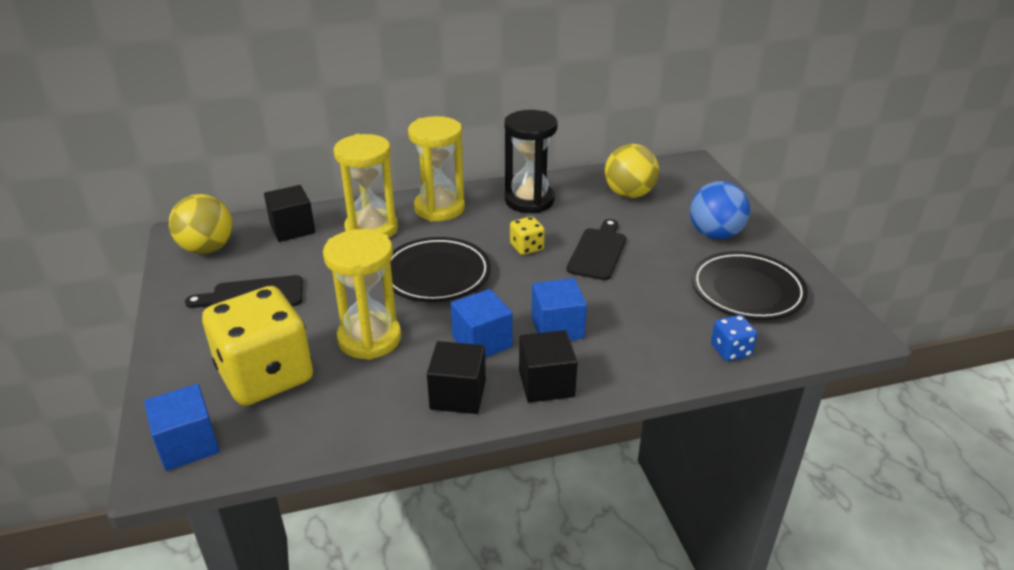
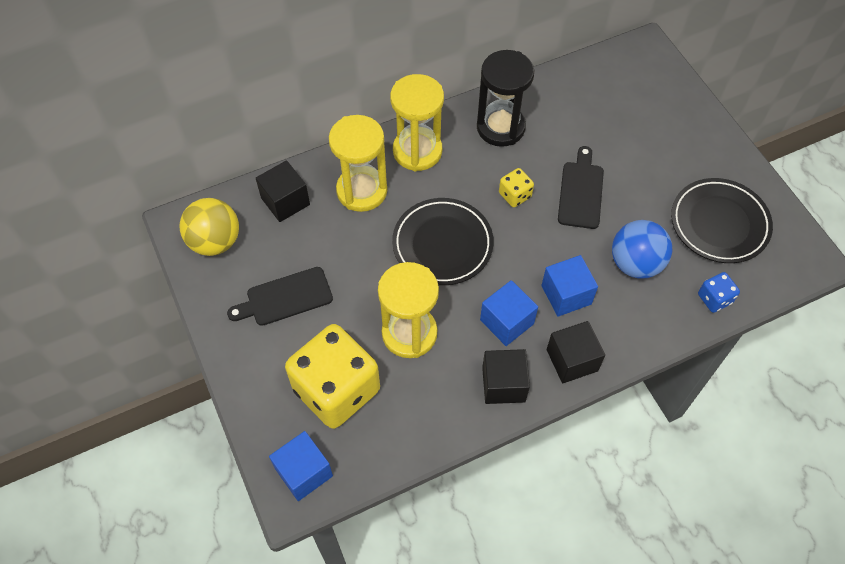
camera: 10 degrees left, 25 degrees up
yellow ball [605,144,659,198] -> none
blue ball [690,181,750,240] -> blue ball moved to [612,220,672,279]

